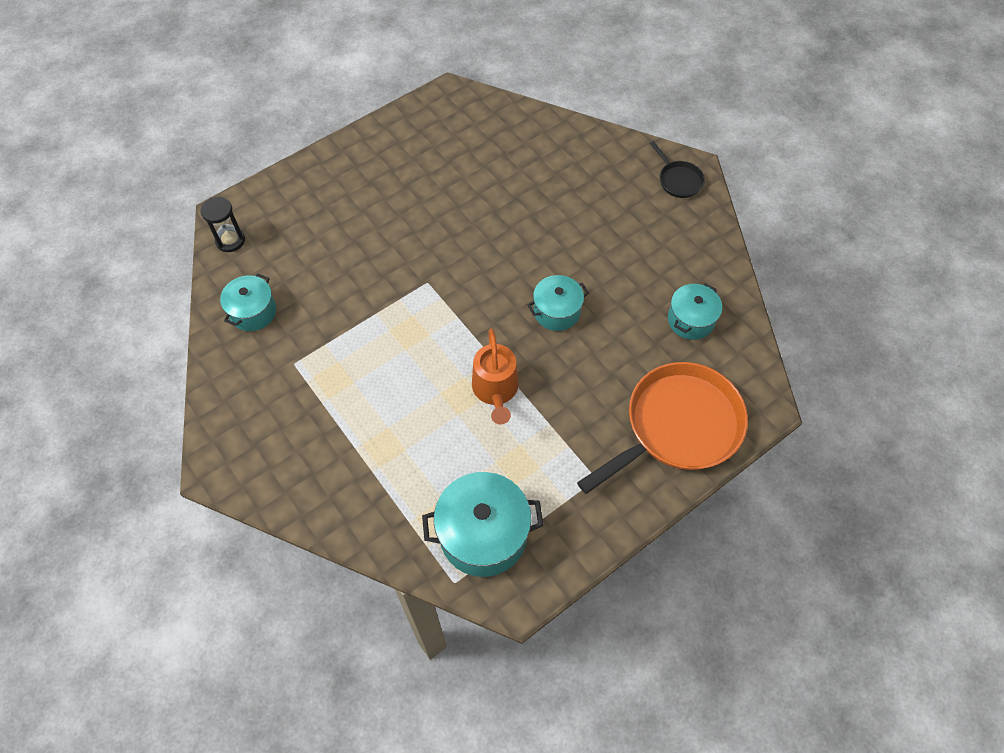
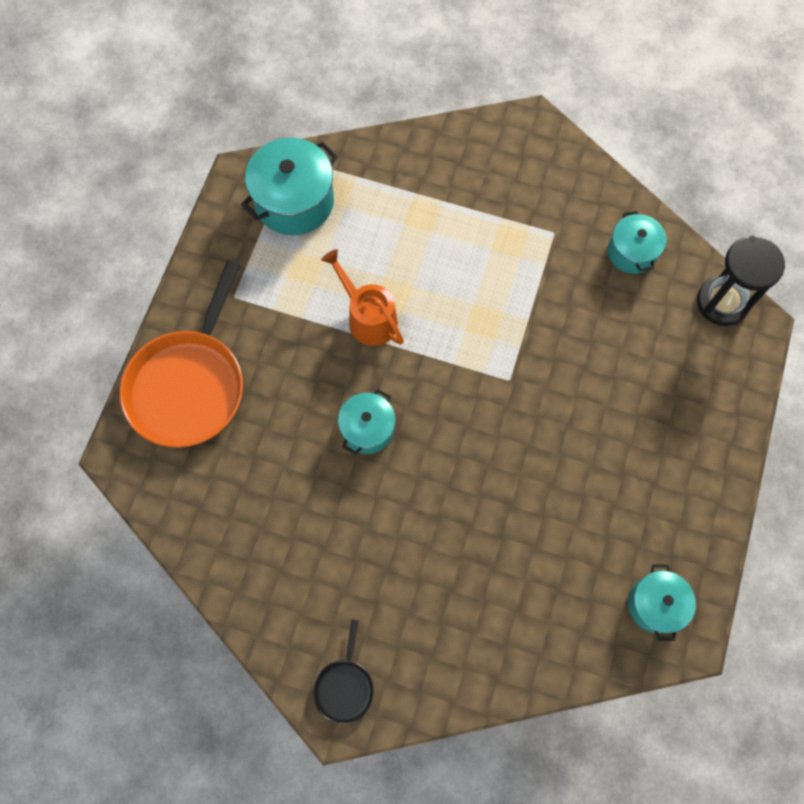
camera: 145 degrees right, 10 degrees up
black hourglass [200,197,245,252] -> black hourglass [697,236,785,326], size x1.59
black pan [650,141,705,198] -> black pan turned 105 degrees counterclockwise [313,619,374,724]
turquoise pot [668,283,722,340] -> turquoise pot moved to [628,564,696,641]

